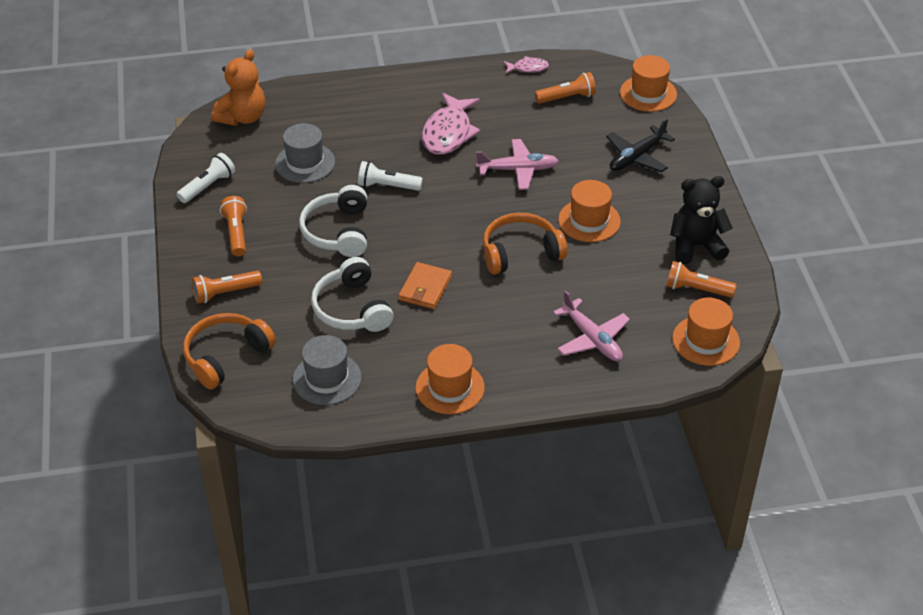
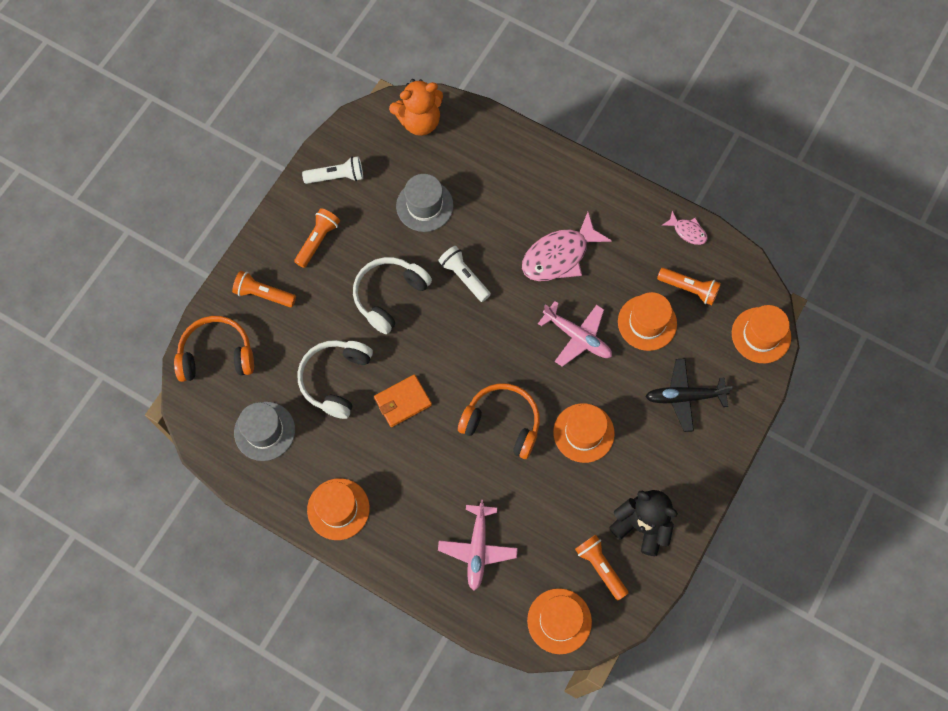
camera: 40 degrees right, 25 degrees up
none -> orange hat [618,292,677,351]

